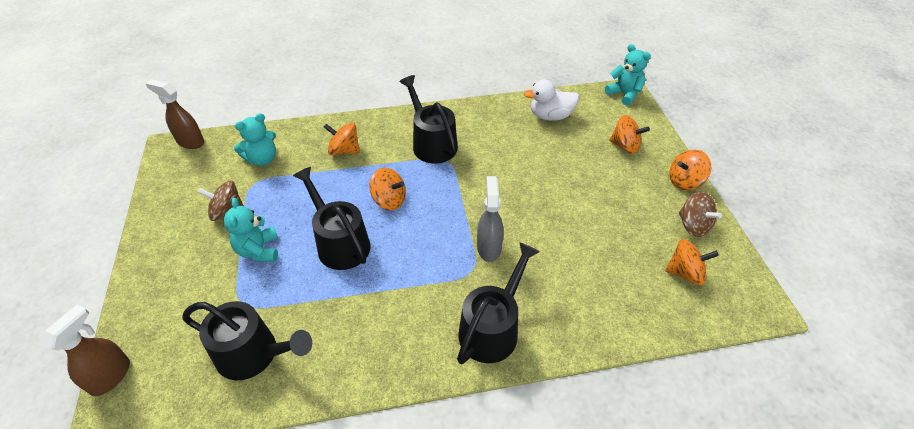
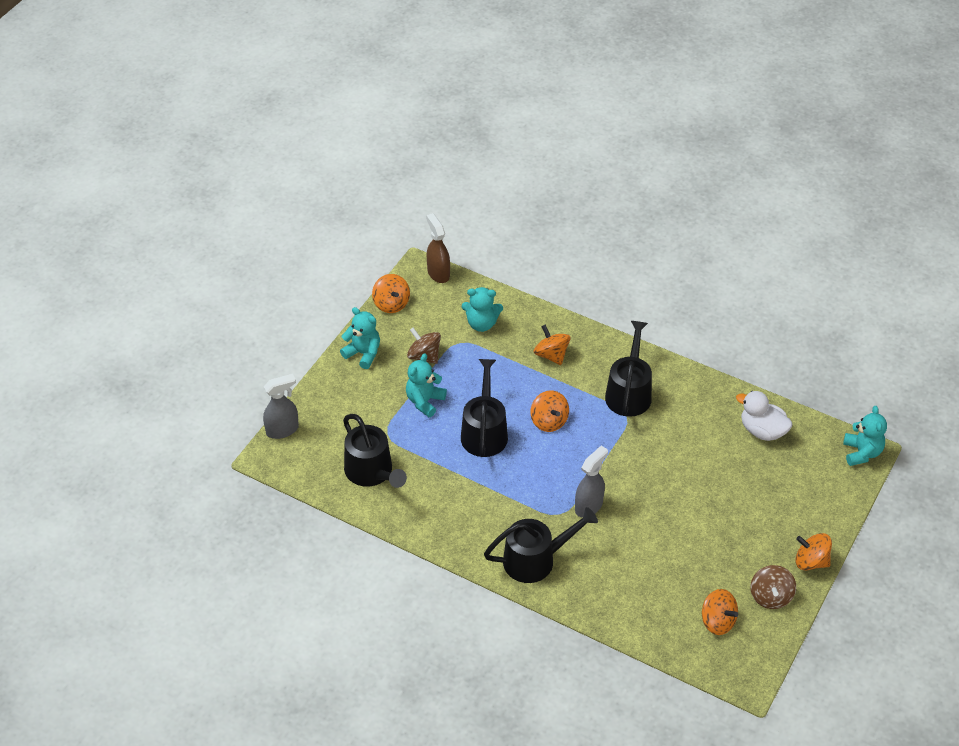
camera: 40 degrees right, 0 degrees up
brown spray bottle [42,305,130,396] -> grey spray bottle [263,374,299,439]
orange spinning top [609,115,650,154] -> orange spinning top moved to [372,274,410,313]
none -> turquoise teddy bear [340,307,380,369]

